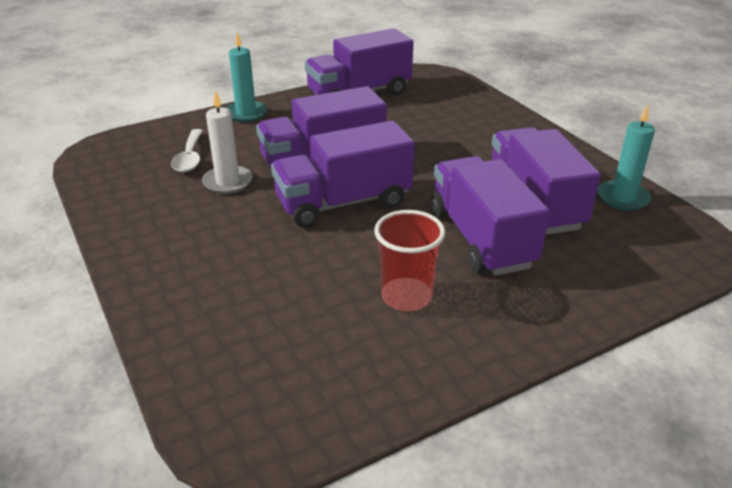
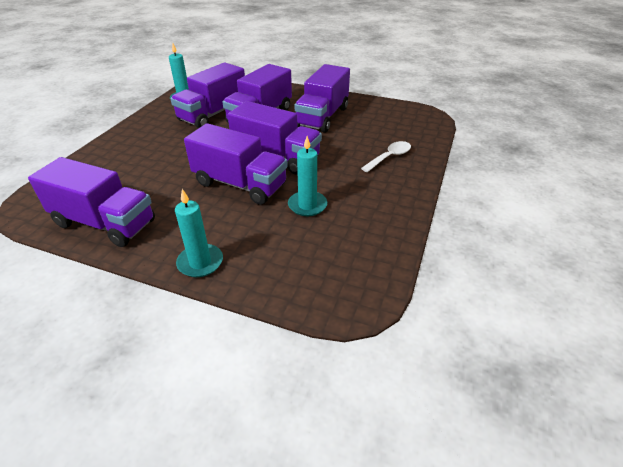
camera: 130 degrees left, 5 degrees up
white spoon [171,129,203,172] -> white spoon moved to [361,141,411,172]
white candle [202,91,253,194] -> turquoise candle [288,136,327,216]
red cup [374,210,445,311] -> purple truck [295,64,350,133]

